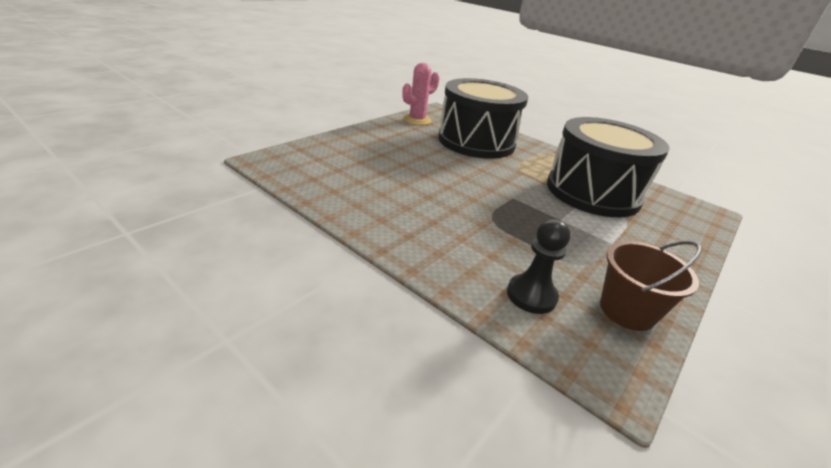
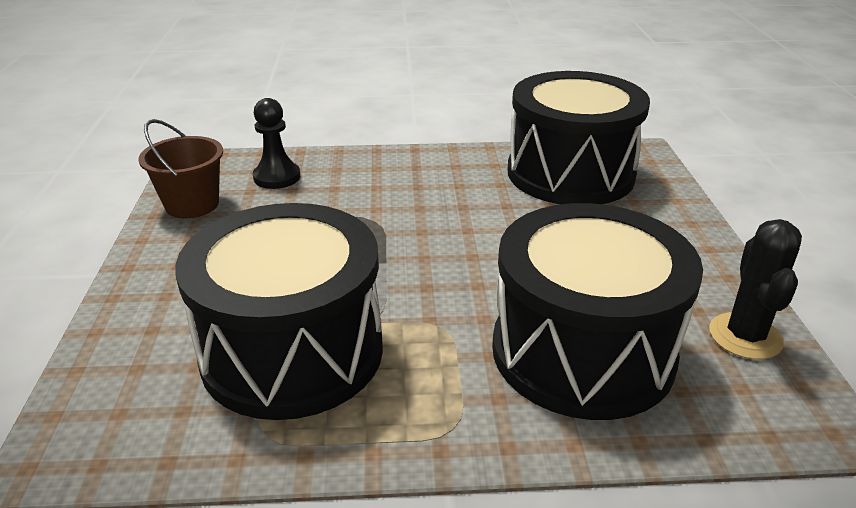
camera: 140 degrees right, 0 degrees up
pink cactus [402,63,440,125] -> black cactus [709,219,802,360]
none -> black drum [507,71,650,204]

